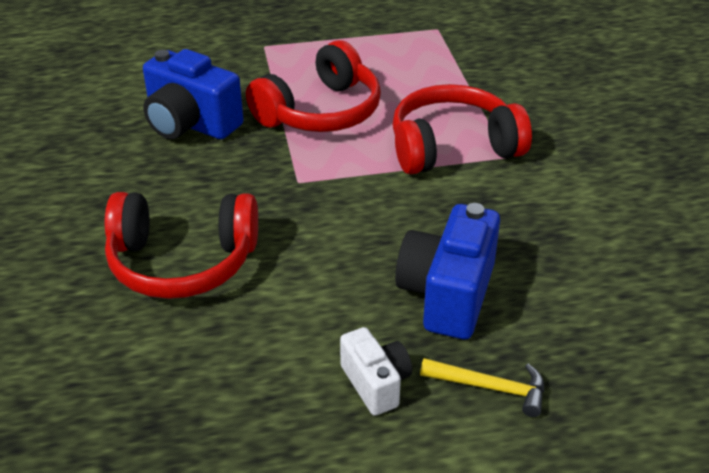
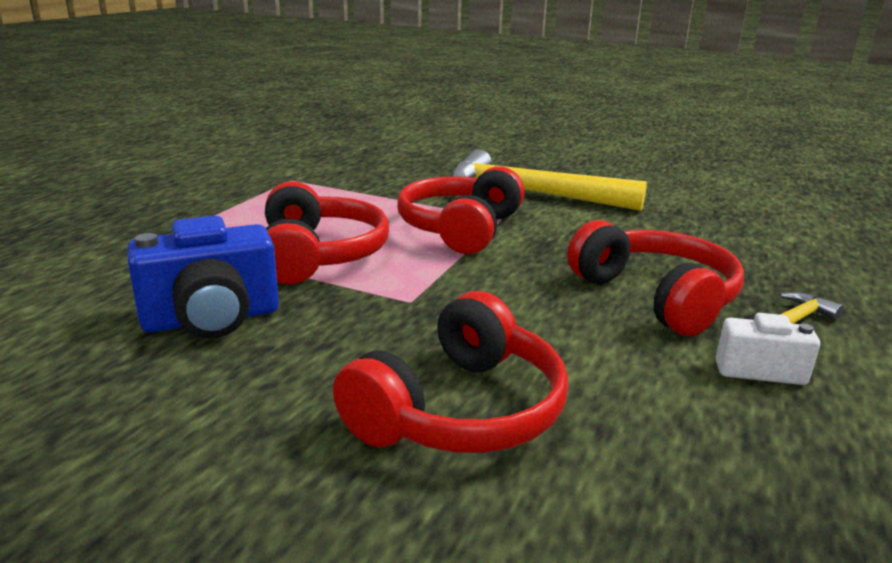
camera: 55 degrees left, 15 degrees down
blue camera [395,203,500,339] -> red headphones [567,220,744,336]
none -> yellow hammer [451,149,647,211]

